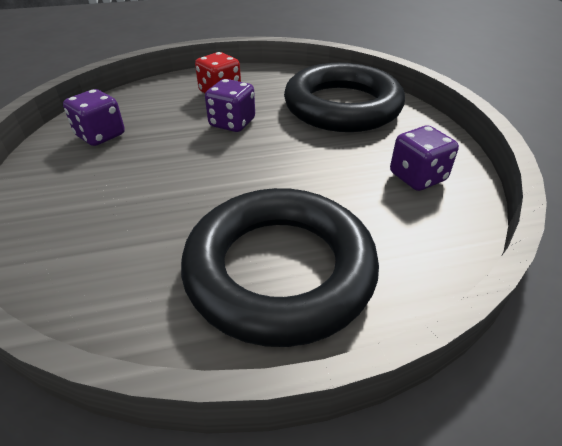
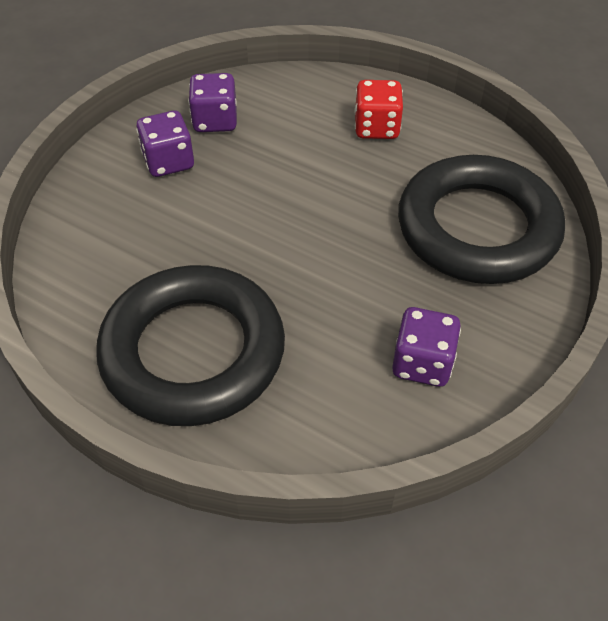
camera: 45 degrees right, 10 degrees up
purple dice [205,79,255,132] -> purple dice moved to [136,111,194,177]

